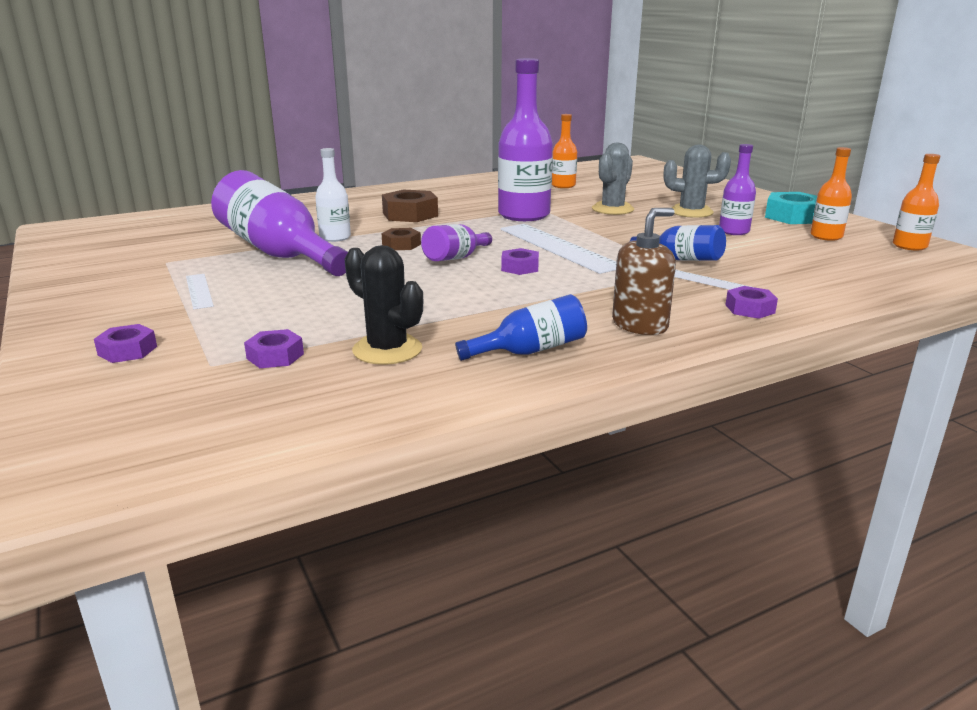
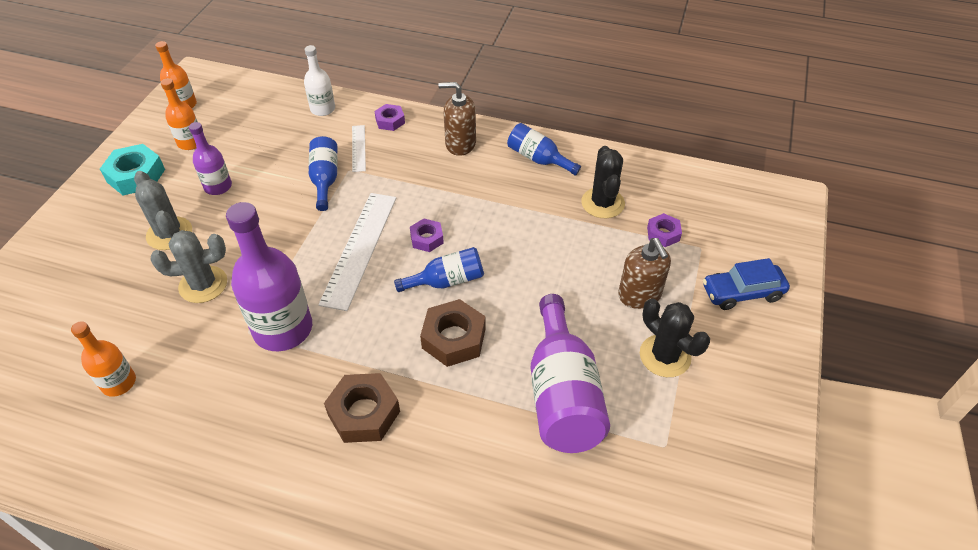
camera: 135 degrees left, 25 degrees up
purple nut [94,324,157,363] -> blue car [703,258,790,310]
white ruler [186,274,214,309] -> black cactus [640,298,710,377]
white bottle [315,148,351,242] -> white bottle moved to [304,45,335,116]
brown nut [381,228,421,250] -> brown nut [420,299,485,367], size x1.70
purple bottle [421,224,492,261] -> blue bottle [394,247,484,292]
none -> brown soap dispenser [618,238,671,309]

